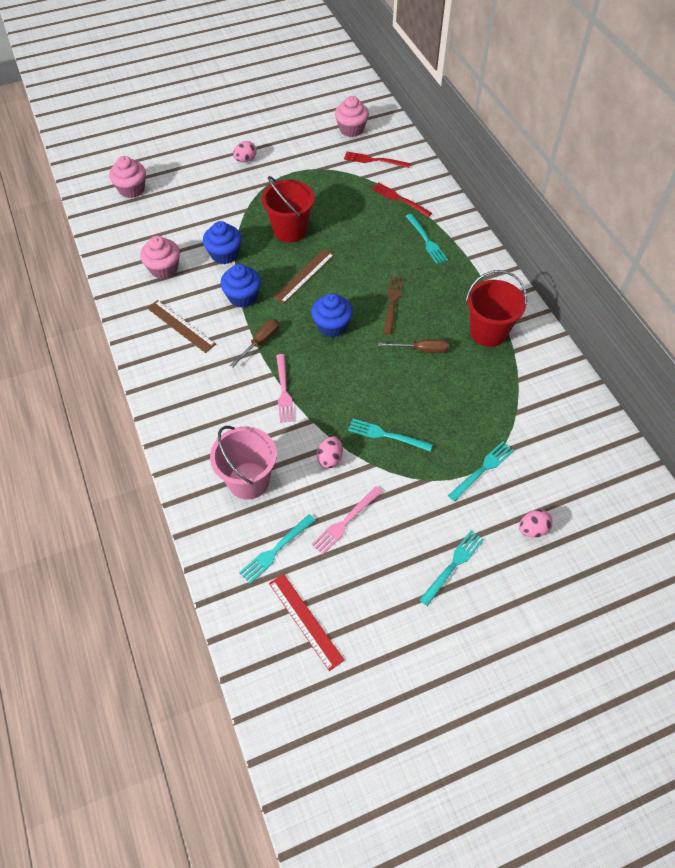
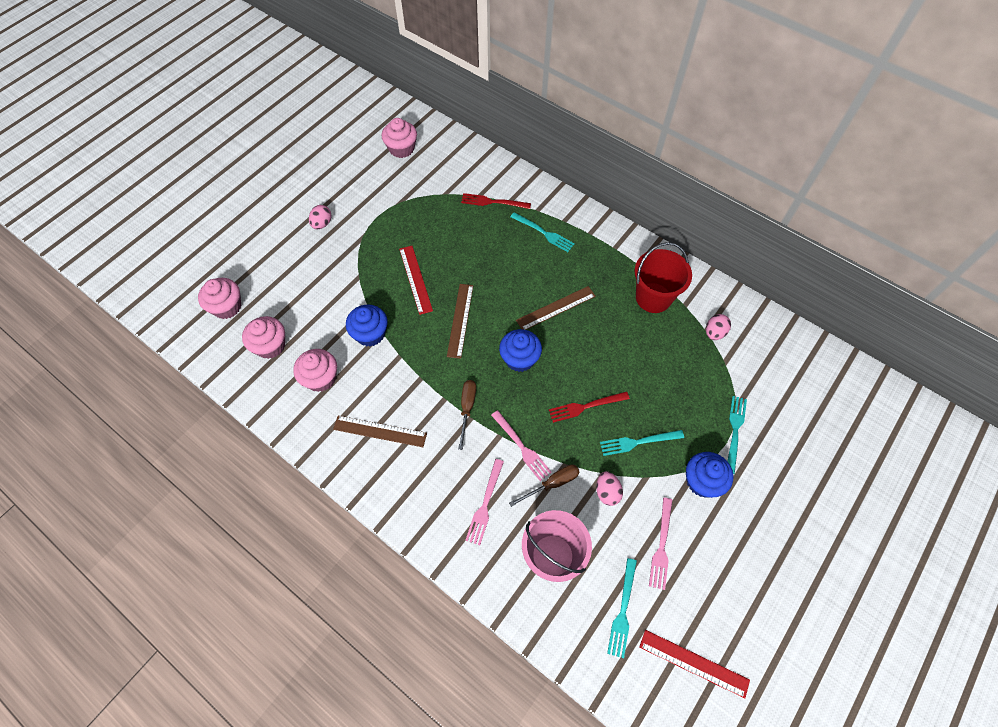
camera: 30 degrees left, 5 degrees up
blue cupcake [220,264,261,308] -> blue cupcake moved to [686,452,733,498]
red bucket [262,176,315,243] -> red ruler [399,246,433,315]
red fork [344,152,410,168] -> red fork moved to [549,391,630,423]
brown screwdriver [378,339,449,353] -> brown screwdriver moved to [509,464,579,507]
brown fork [384,276,403,335] -> brown ruler [516,286,596,330]
turquoise fork [419,531,484,606] -> none
pink egg [519,509,553,538] -> pink egg moved to [706,314,731,340]
none -> pink cupcake [242,316,285,359]
none -> pink fork [465,459,504,545]

